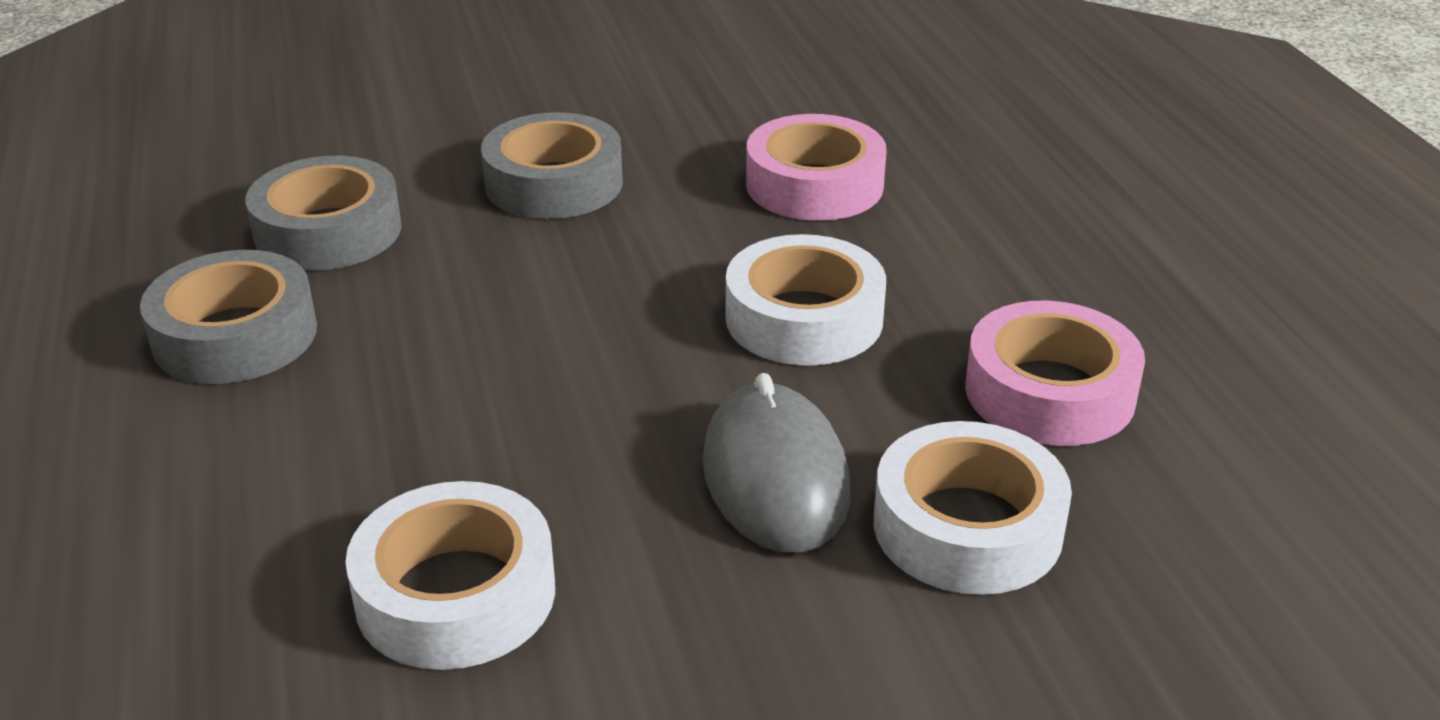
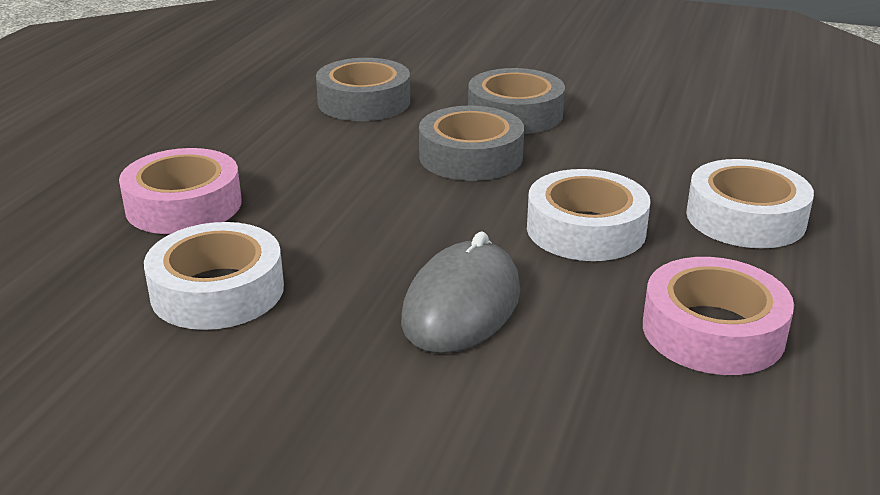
camera: 35 degrees right, 5 degrees down
grey tape [140,250,317,384] -> grey tape moved to [419,106,524,181]
pink tape [746,114,887,221] -> pink tape moved to [119,148,242,234]
white tape [874,421,1072,595] -> white tape moved to [686,159,814,248]

